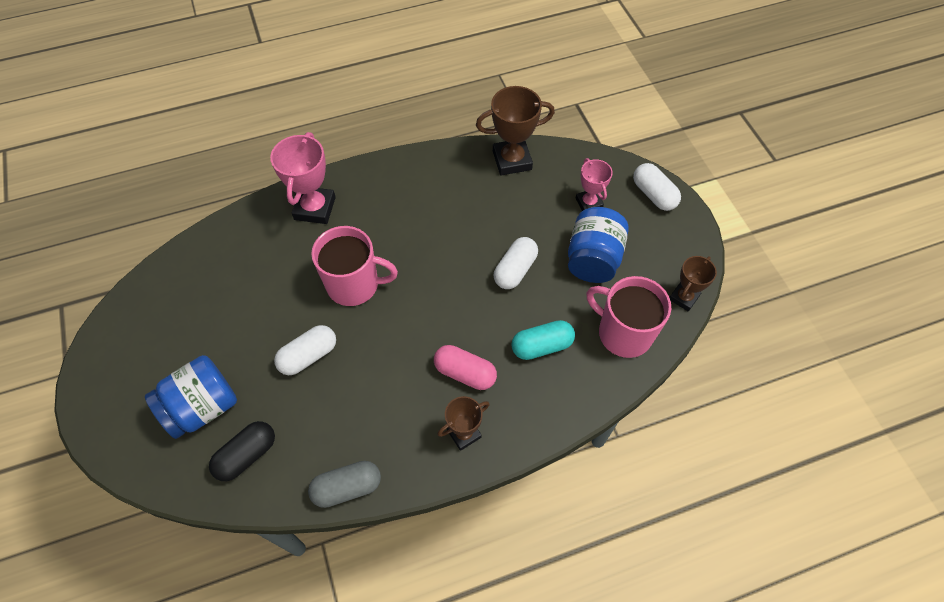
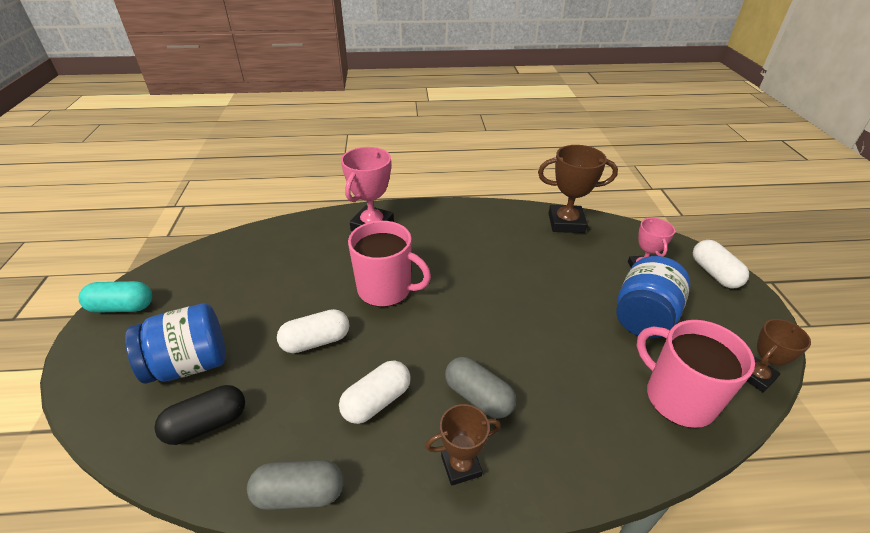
camera: 15 degrees right, 20 degrees down
pink capsule [434,345,497,390] -> grey capsule [445,357,516,419]
white capsule [494,237,538,289] -> white capsule moved to [339,361,411,424]
turquoise capsule [511,320,575,360] -> turquoise capsule moved to [79,281,152,313]

